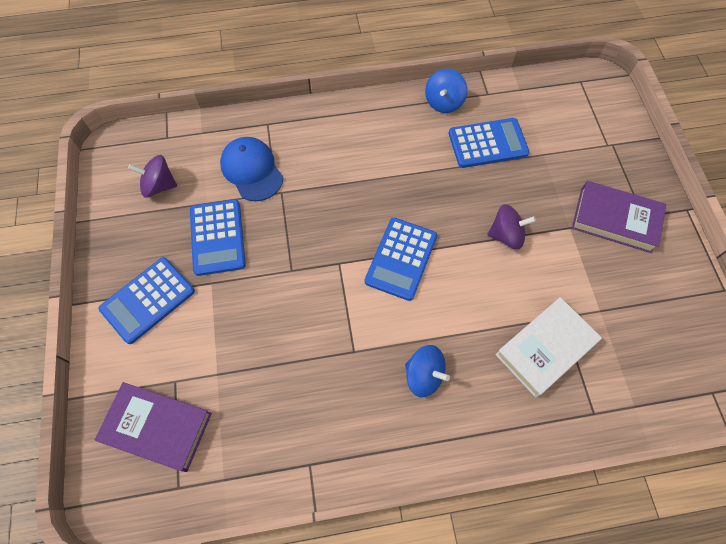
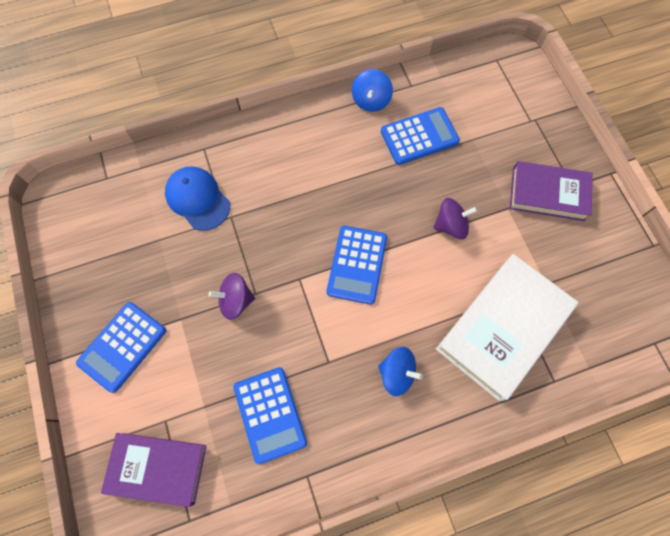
camera: 10 degrees left, 5 degrees up
purple spinning top [128,155,177,197] -> purple spinning top moved to [209,273,255,320]
blue calculator [190,199,246,276] -> blue calculator moved to [233,367,307,464]
white book [495,297,602,397] -> white book [436,254,579,401], size x1.51

